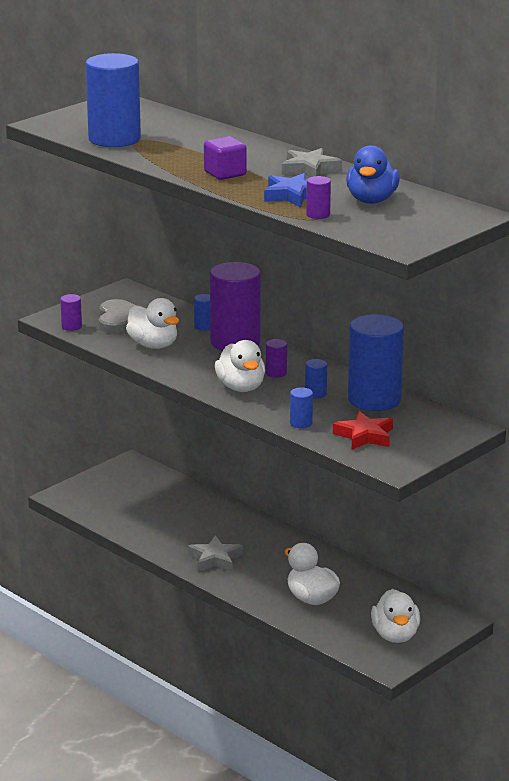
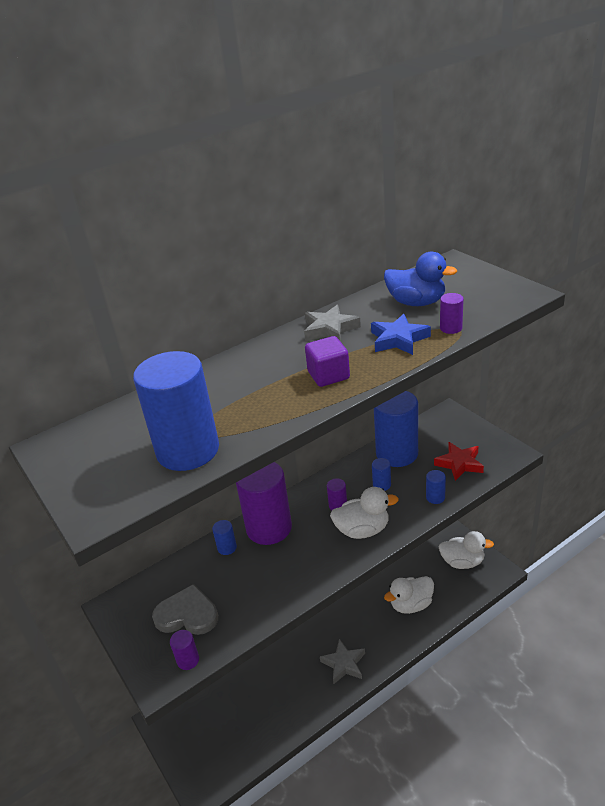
camera: 75 degrees left, 10 degrees up
white duck [126,298,179,349] -> none

